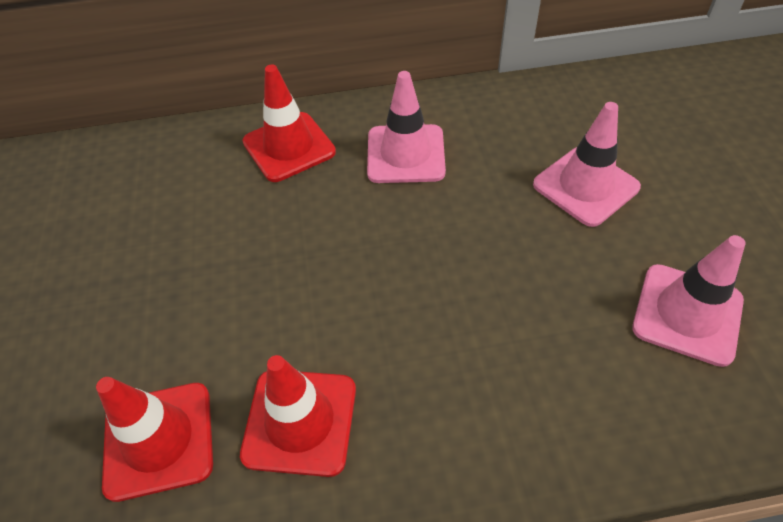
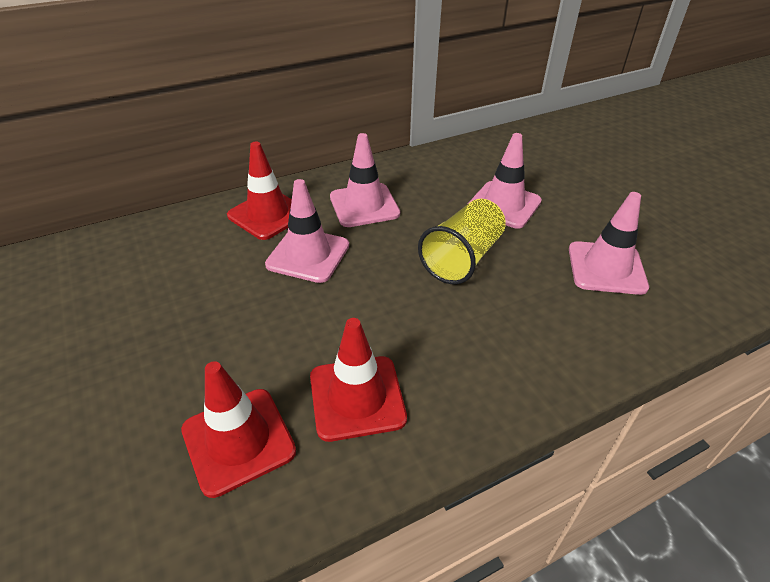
camera: 20 degrees left, 10 degrees down
none -> pink traffic cone [265,179,349,283]
none -> yellow cup [418,199,506,284]

